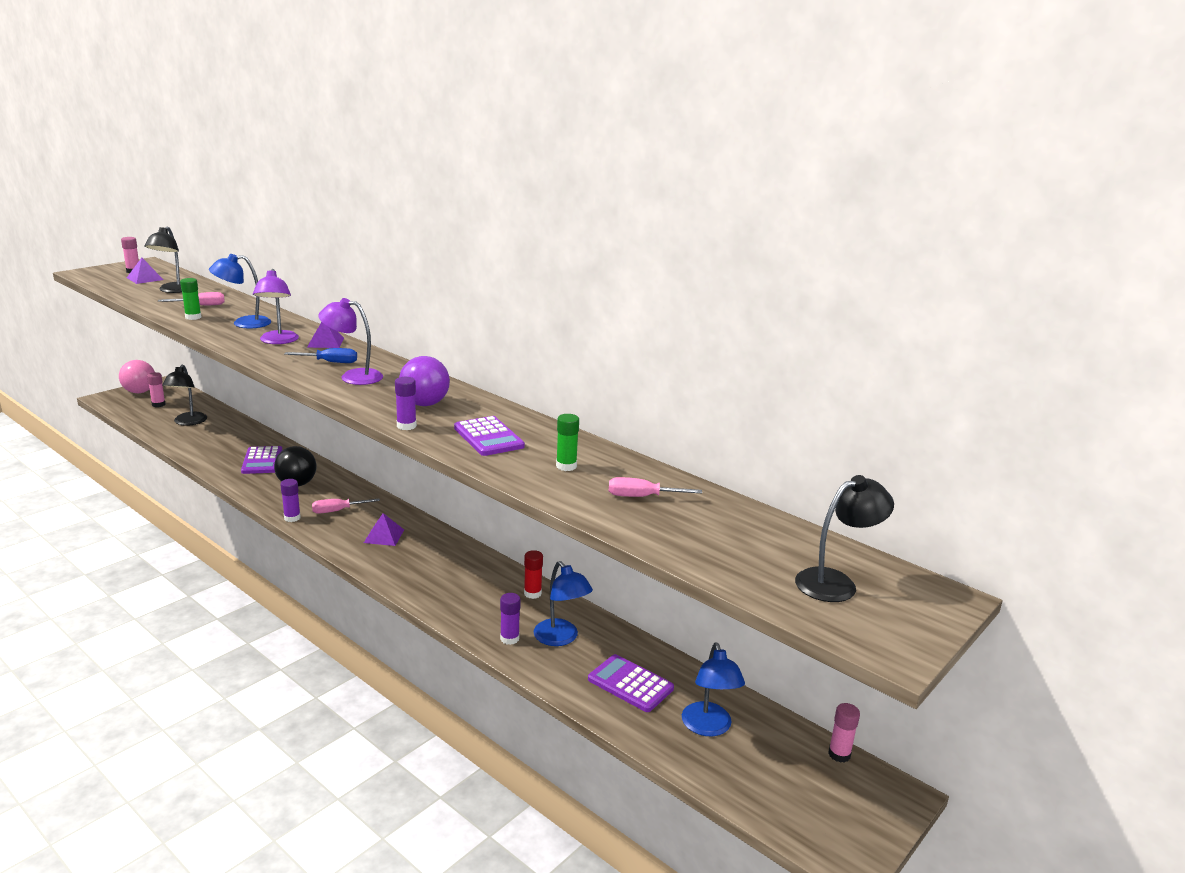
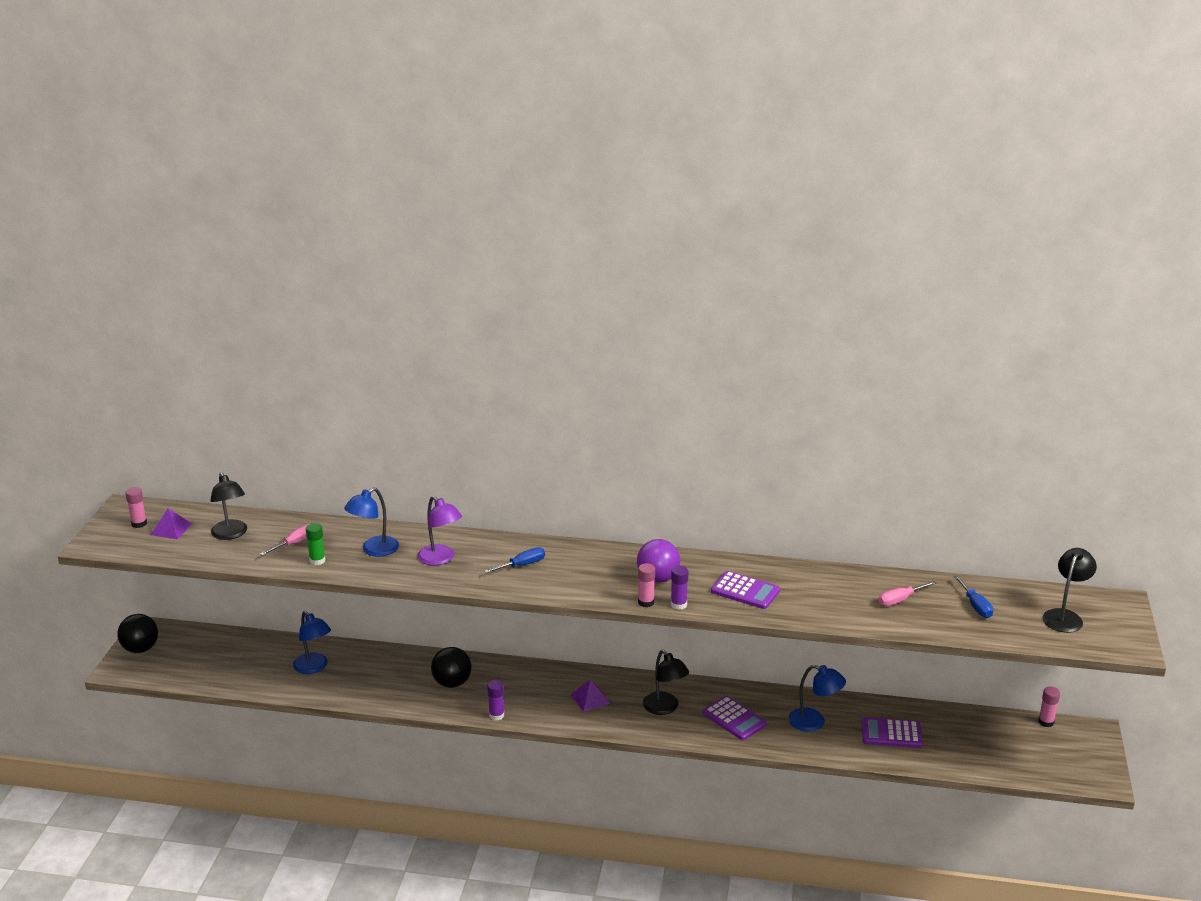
camera: 30 degrees left, 5 degrees up
pink ball [119,360,155,393] -> black ball [117,614,158,653]
pink glue stick [147,372,166,407] -> pink glue stick moved to [638,563,655,607]
black lamp [162,364,207,426] -> black lamp moved to [643,650,689,715]
purple calculator [241,446,283,474] -> purple calculator moved to [702,696,767,740]
purple pyramid [307,322,344,348] -> none
pink screwdriver [312,498,380,514] -> none
purple lamp [318,298,383,385] -> none
purple glue stick [500,593,521,645] -> none
red glue stick [524,550,543,599] -> none
green glue stick [556,414,579,471] -> none
blue lamp [682,642,745,736] -> blue lamp moved to [293,611,331,674]
none -> blue screwdriver [954,575,993,618]

